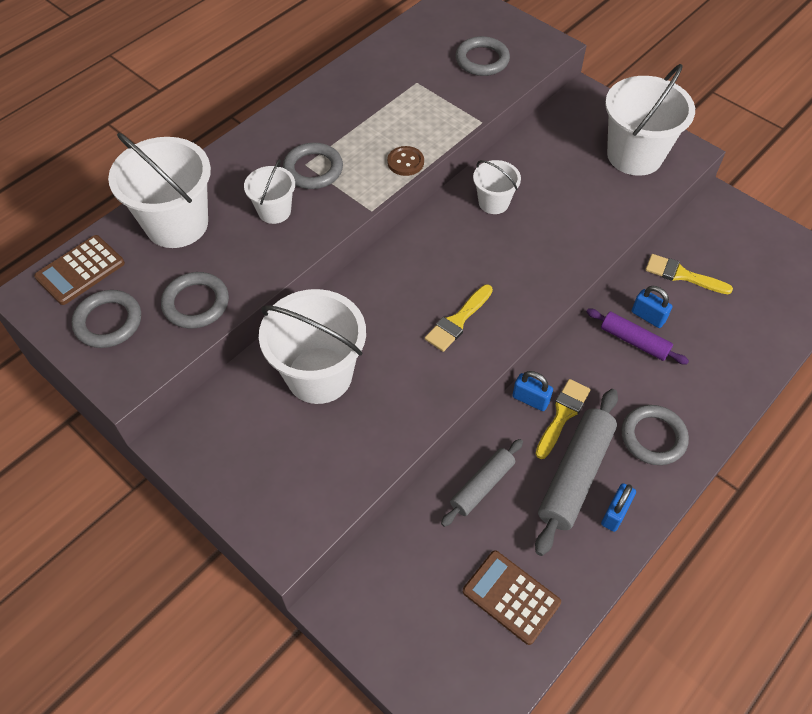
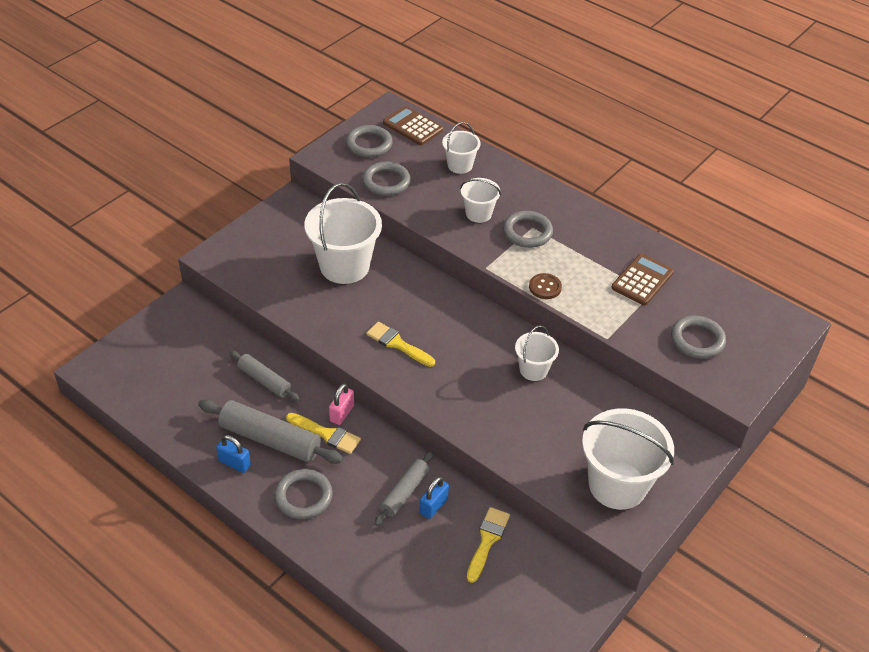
camera: 85 degrees right, 10 degrees down
white bucket [108,133,211,248] -> white bucket [442,122,481,174], size x0.53
brown calculator [463,550,561,645] -> brown calculator moved to [611,254,674,305]
blue padlock [512,371,553,411] -> pink padlock [329,383,354,425]
purple rolling pin [586,308,689,365] -> grey rolling pin [375,451,434,526]

